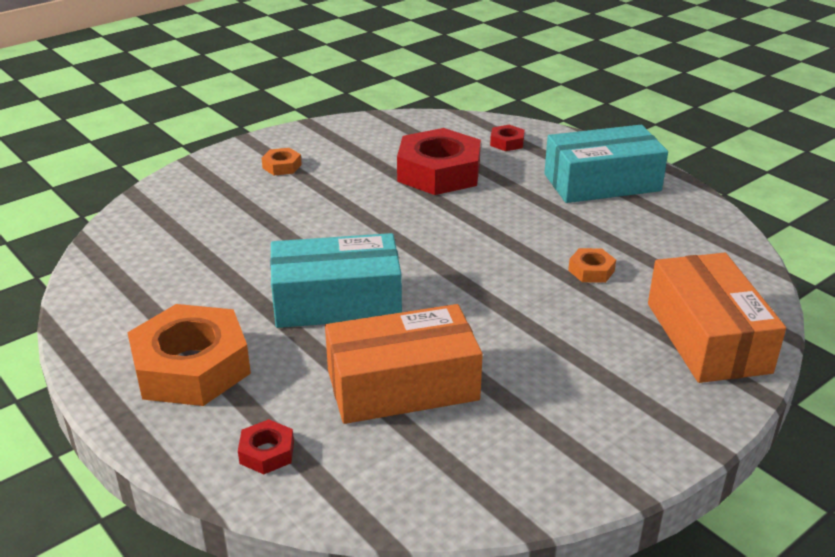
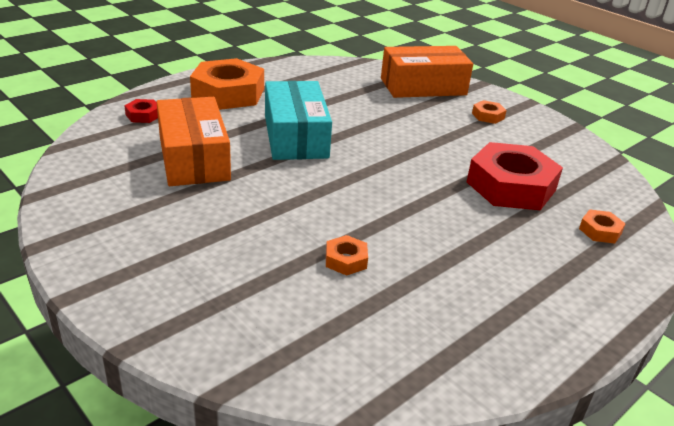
camera: 85 degrees right, 0 degrees up
red nut [490,125,525,151] -> orange nut [579,209,626,244]
turquoise box [544,125,668,203] -> none
orange box [648,253,786,383] -> orange box moved to [381,46,473,98]

